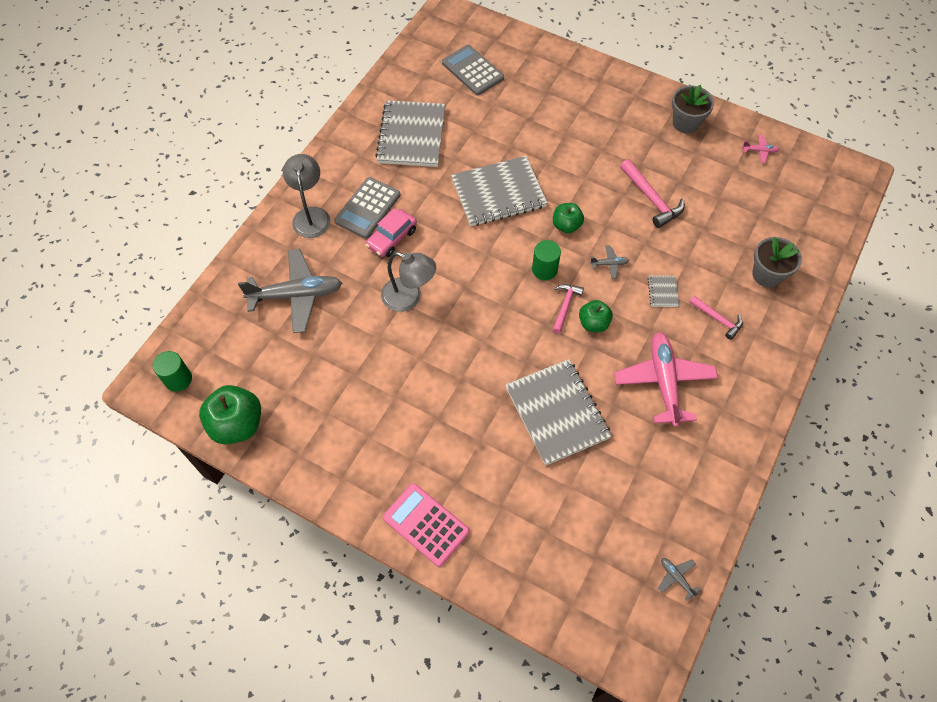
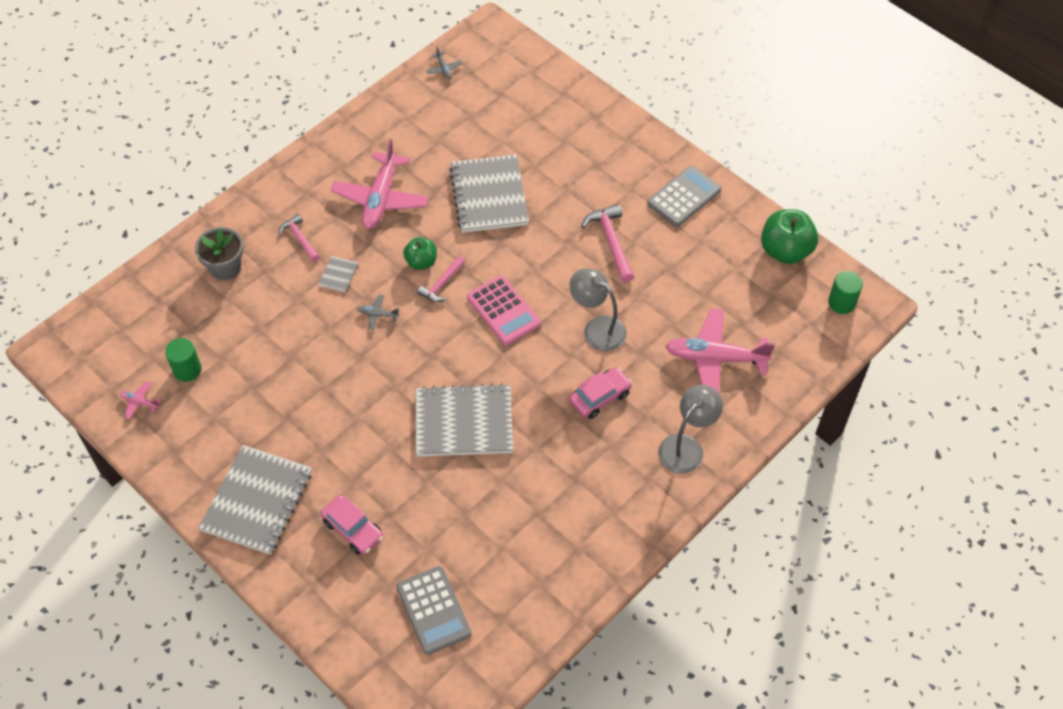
camera: 165 degrees left, 5 degrees down
grey plane [238,249,342,333] -> pink plane [665,308,775,393]
grey lamp [283,154,330,238] -> grey lamp turned 150 degrees counterclockwise [658,385,723,473]
grey calculator [334,177,400,239] -> grey calculator moved to [647,165,722,227]
grey notebook [375,100,446,167] -> grey notebook moved to [198,445,312,554]
pink calculator [383,483,470,567] -> pink calculator moved to [467,275,541,345]
green cylinder [532,240,561,280] -> green cylinder moved to [165,338,202,382]
green apple [553,203,584,233] -> none
pink hammer [620,159,685,228] -> pink hammer moved to [581,204,634,282]
grey flower pot [672,85,714,133] -> none
none -> pink car [321,495,383,555]

